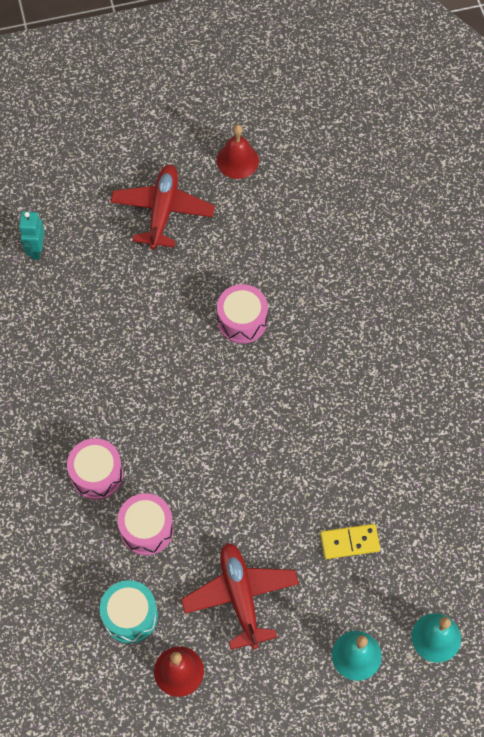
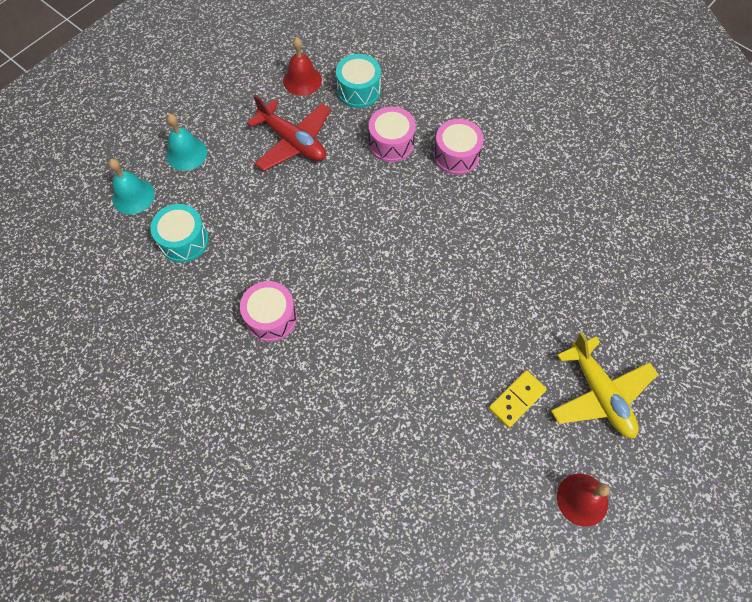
camera: 145 degrees right, 0 degrees up
turquoise robot [19,211,45,259] -> none
red plane [110,165,215,249] -> yellow plane [551,332,658,438]
pink drum [217,284,268,344] -> pink drum moved to [240,281,297,342]
yellow domino [320,524,380,559] -> yellow domino moved to [489,370,547,428]
none -> turquoise drum [150,204,209,263]

